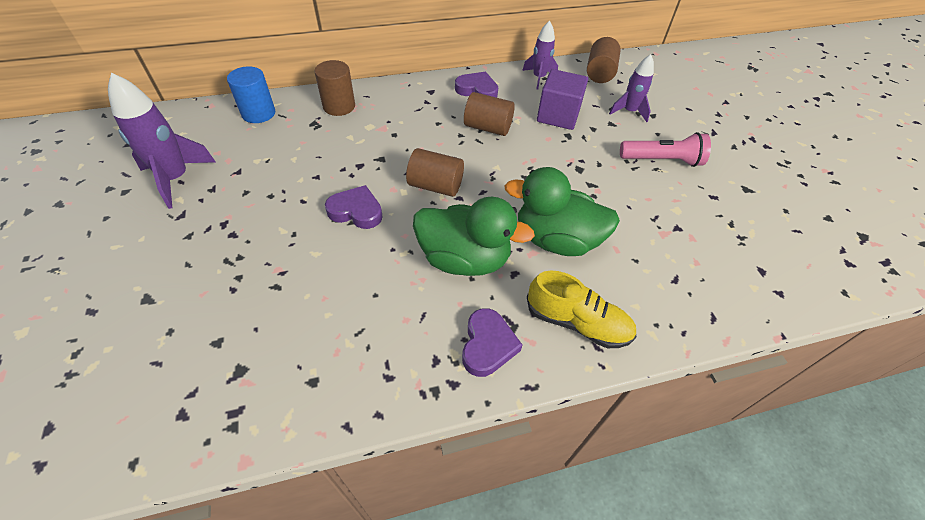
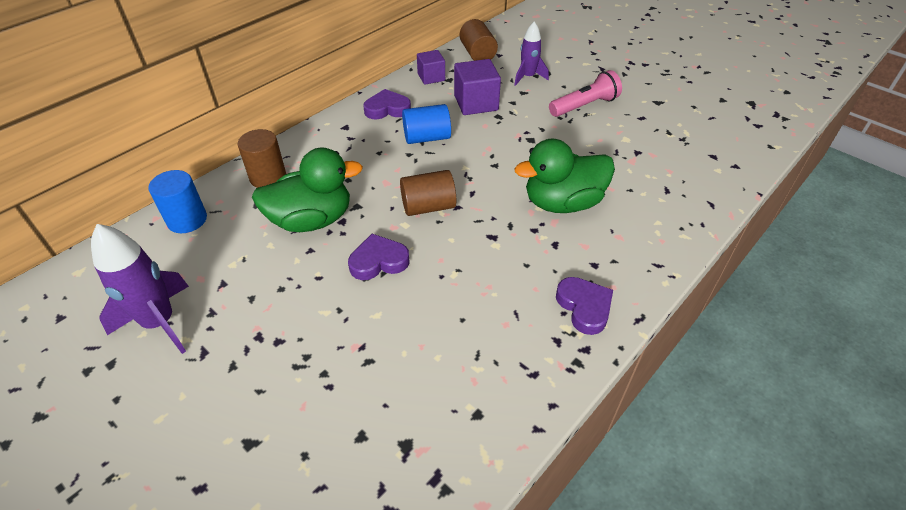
camera: 30 degrees left, 5 degrees down
green duck [413,197,535,276] -> green duck moved to [252,147,363,232]
brown cylinder [464,92,515,136] -> blue cylinder [402,104,451,144]
purple rocket [522,20,558,90] -> purple cube [417,50,445,85]
yellow shoe [527,270,636,348] -> none

